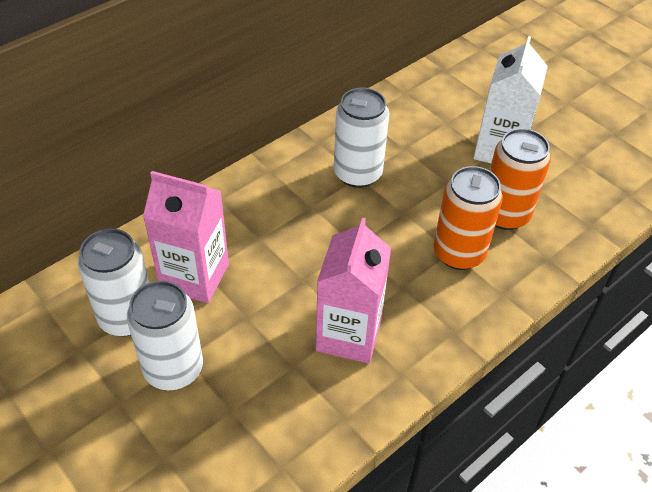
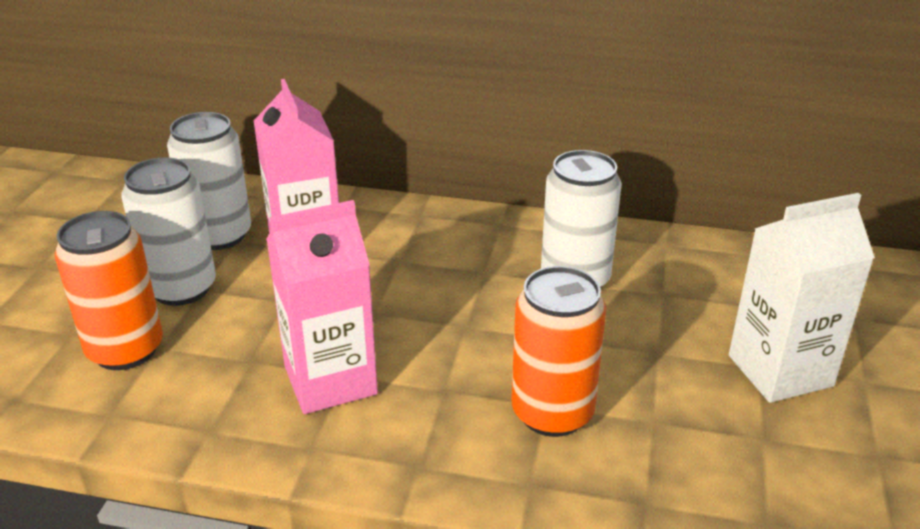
camera: 55 degrees right, 15 degrees down
orange can [490,128,551,230] -> orange can moved to [55,211,163,370]

